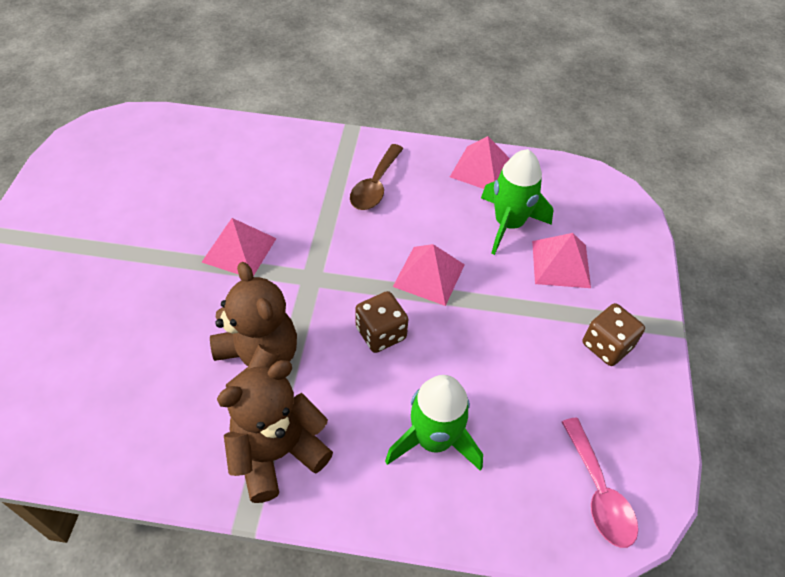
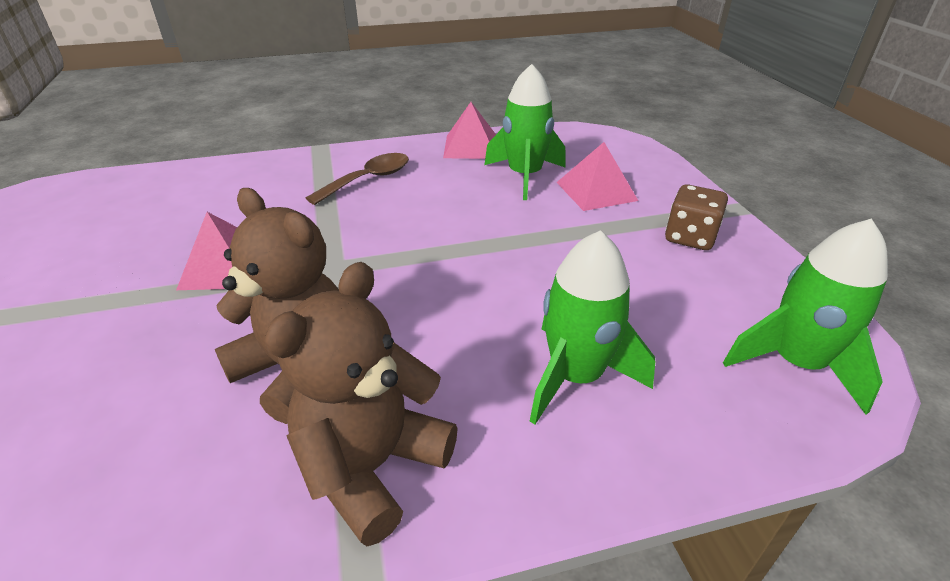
camera: 20 degrees left, 15 degrees down
brown spoon [350,144,404,210] -> brown spoon turned 135 degrees counterclockwise [306,153,409,205]
brown dice [355,291,408,353] -> none
pink pyramid [393,244,465,306] -> none
pink spoon [562,418,638,548] -> green rocket [723,219,888,415]

